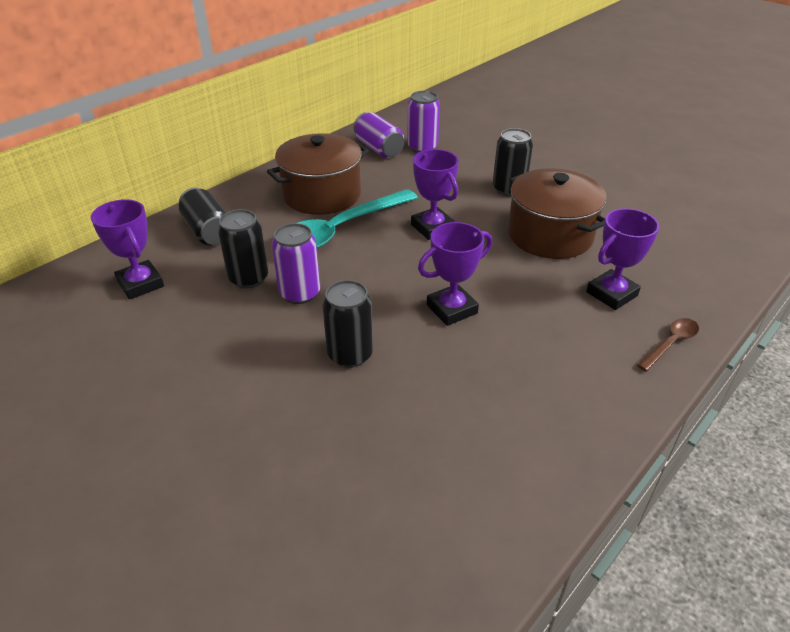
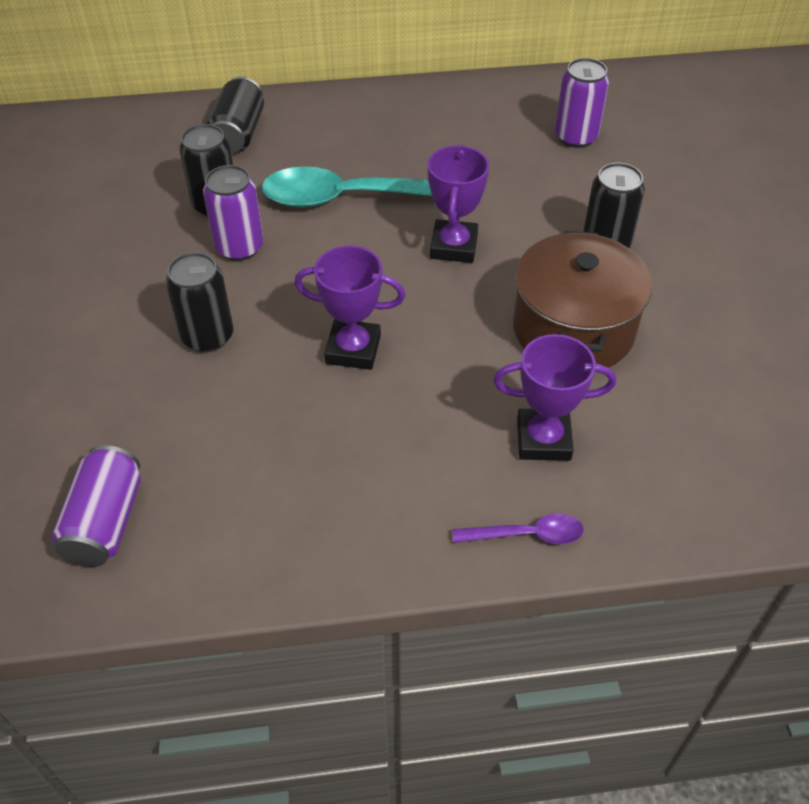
camera: 40 degrees right, 10 degrees up
purple trophy [91,199,164,300] -> none
brown pot [267,133,369,215] -> none
purple can [354,112,404,158] -> purple can moved to [51,445,141,567]
brown spoon [637,318,699,371] -> purple spoon [452,514,584,544]

